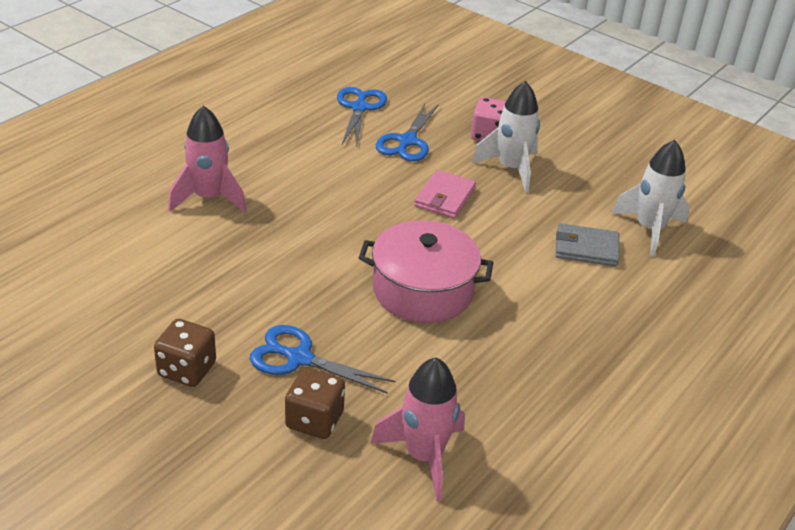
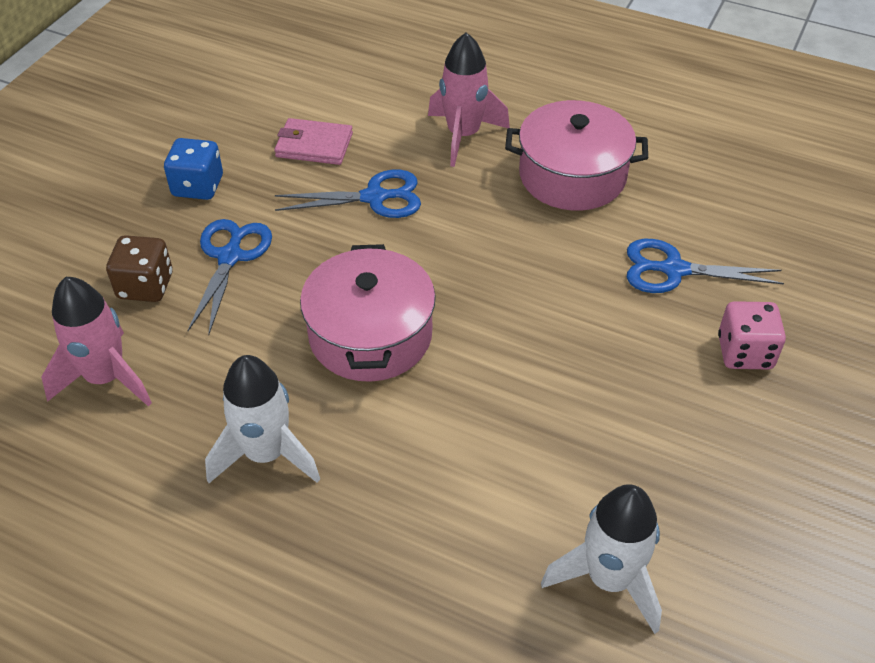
camera: 80 degrees right, 10 degrees up
brown dice [154,319,216,387] -> blue dice [164,138,223,200]
blue scissors [337,87,387,148] -> blue scissors moved to [275,170,421,218]
pink wallet [414,170,476,218] -> pink wallet moved to [274,118,353,165]
white rocket [472,81,540,193] -> white rocket moved to [205,355,320,483]
grey wallet [555,223,619,267] -> none
none -> pink pot [505,100,648,210]

